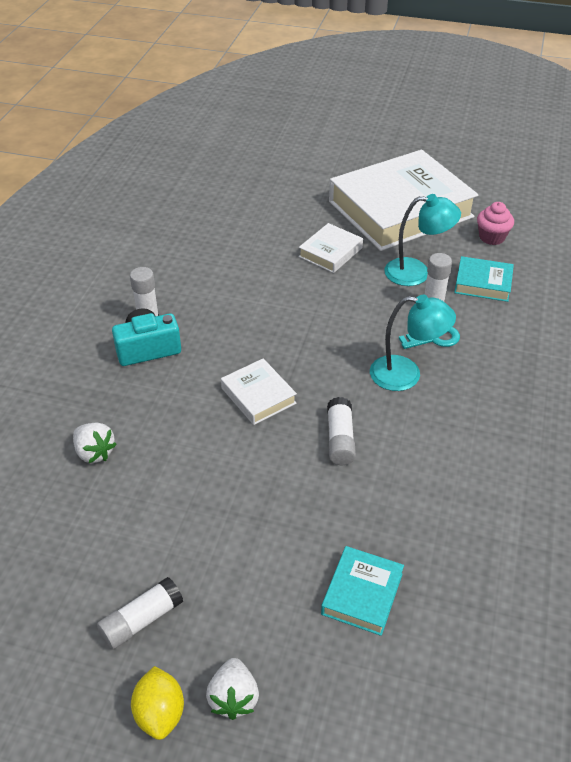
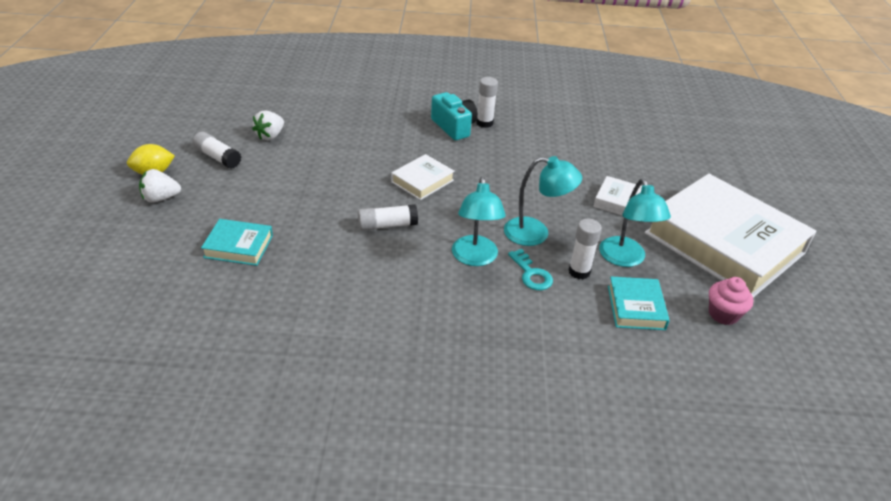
camera: 75 degrees right, 5 degrees down
white strawberry [73,423,117,463] -> white strawberry moved to [252,110,284,140]
none -> turquoise lamp [504,156,582,246]

